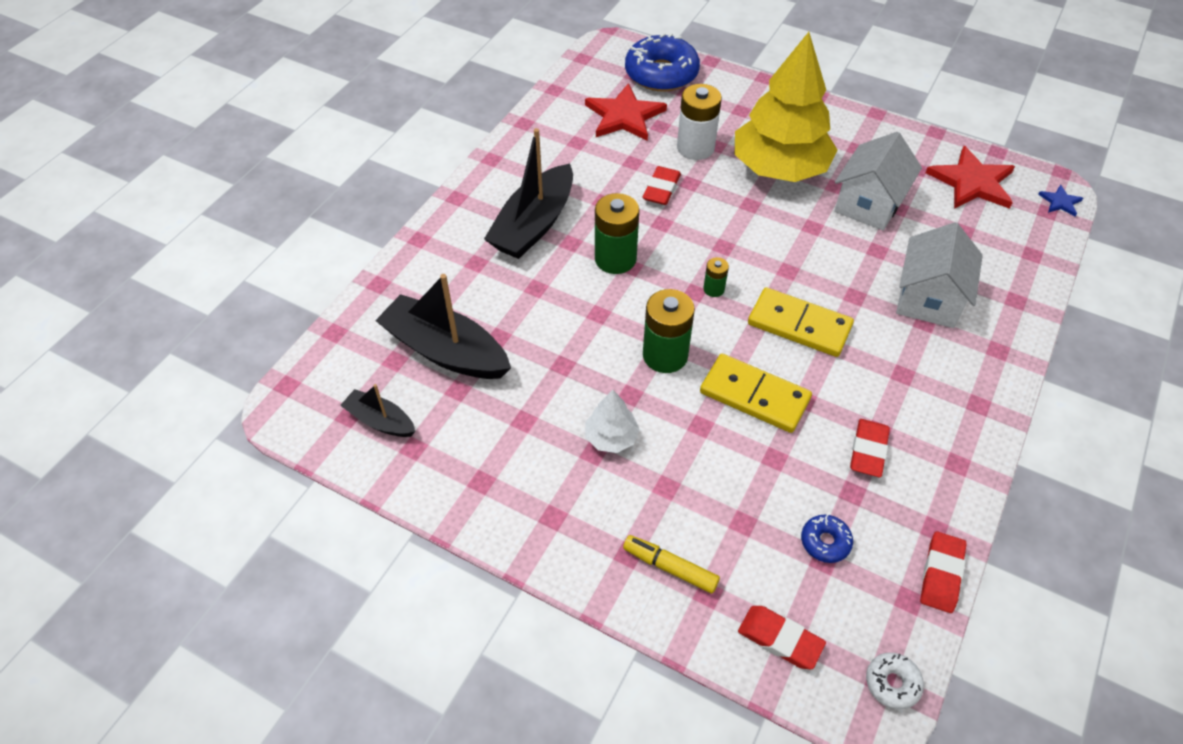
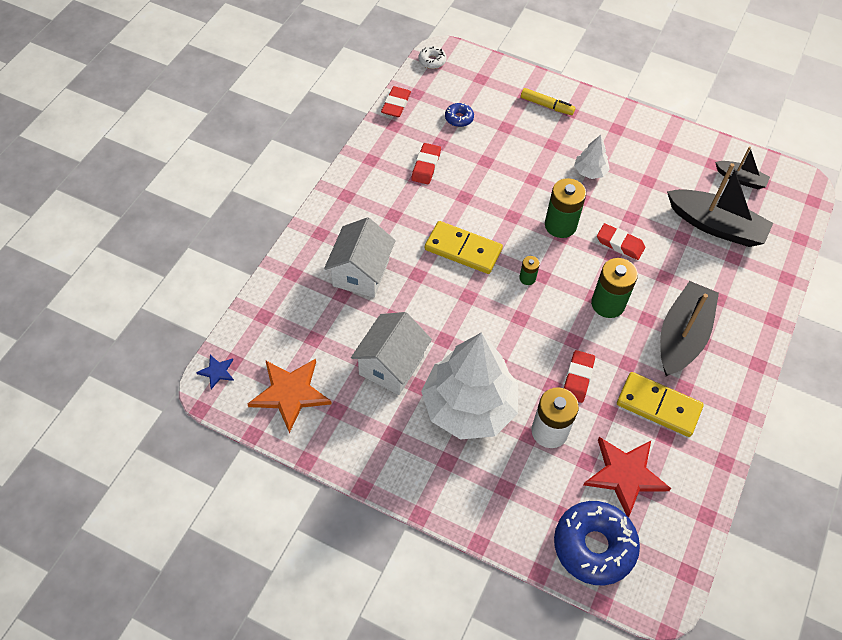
camera: 175 degrees right, 5 degrees up
yellow domino [700,354,812,433] -> yellow domino moved to [617,372,704,437]
yellow tree [735,32,837,182] -> white tree [421,332,518,440]
red eraser [738,606,826,669] -> red eraser moved to [597,223,645,260]
red star [926,146,1015,209] -> orange star [248,359,332,433]

